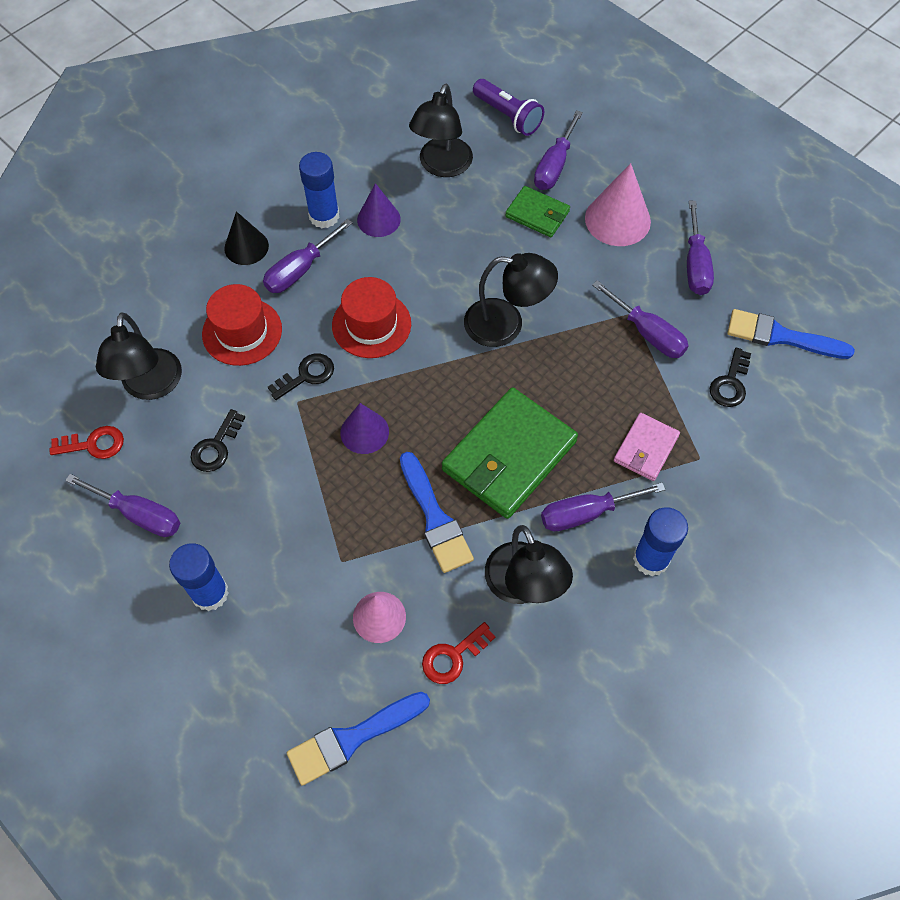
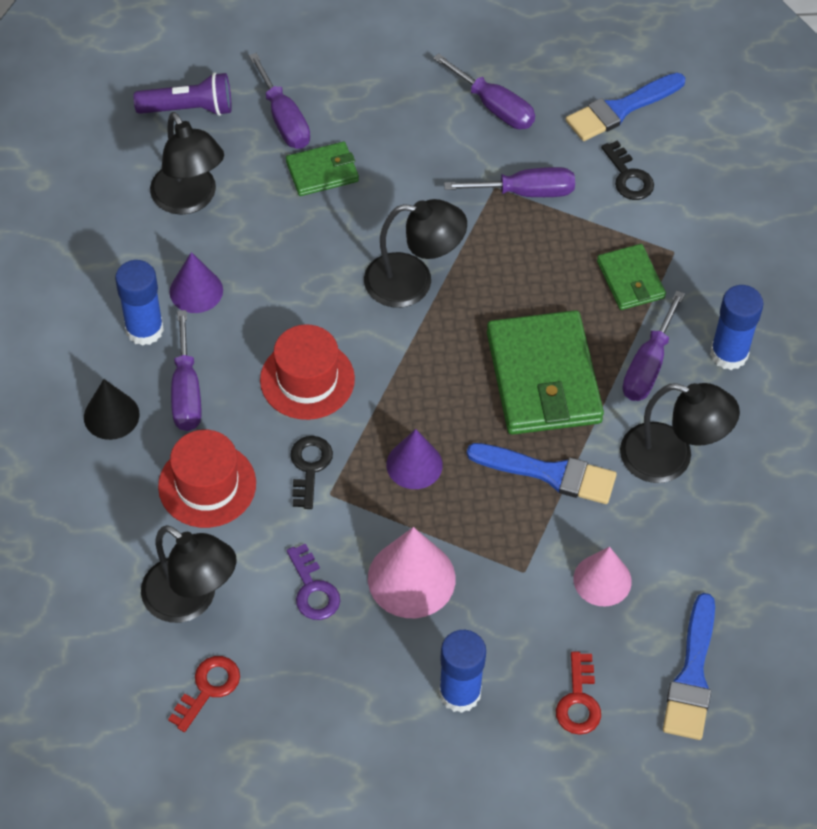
camera: 50 degrees left, 5 degrees down
purple screwdriver [65,474,180,537] -> none
black key [191,409,245,472] -> purple key [287,544,340,620]
red key [422,622,495,684] -> red key moved to [556,652,601,735]
black lamp [464,253,558,347] -> black lamp turned 45 degrees clockwise [364,199,467,308]
pink cone [585,163,651,246] -> pink cone moved to [368,527,456,618]
pink wallet [614,413,680,481] -> green wallet [597,244,666,310]

